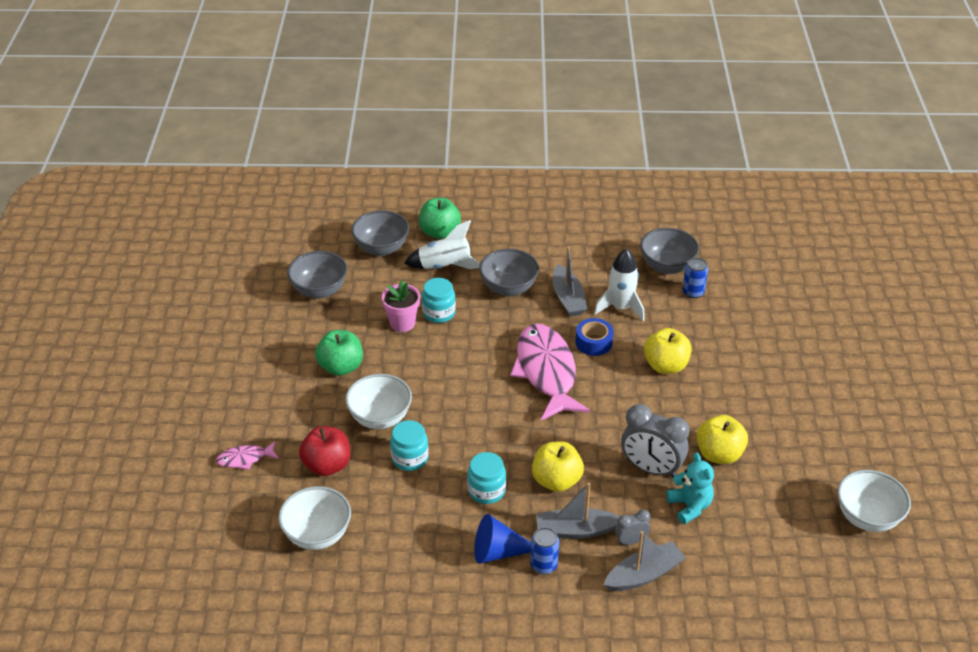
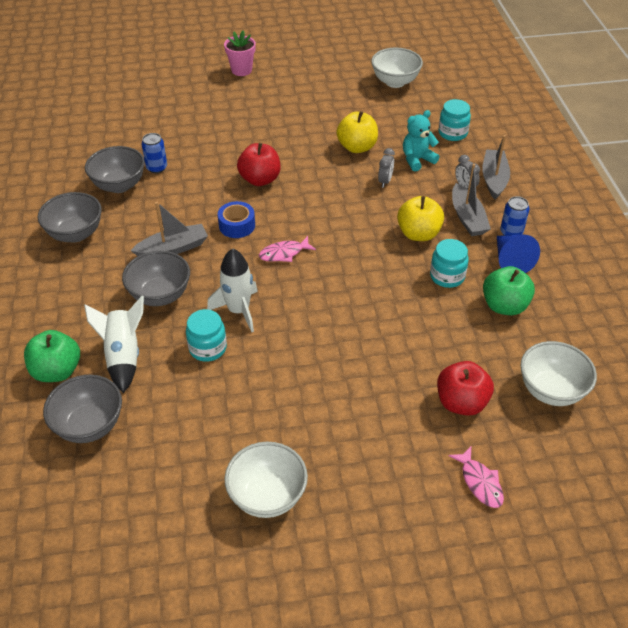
camera: 100 degrees left, 5 degrees up
grey bowl [287,251,347,299] -> grey bowl moved to [38,192,102,242]
green apple [315,330,363,376] -> green apple moved to [483,266,535,315]
white bowl [345,374,412,429] -> white bowl moved to [225,442,308,518]
pink flower pot [382,280,420,332] -> pink flower pot moved to [224,30,256,76]
turquoise jar [390,420,429,471] -> turquoise jar moved to [438,99,471,141]
pink fish [510,324,590,421] -> pink fish [259,236,316,262], size x0.45
white rocket [594,248,645,321] -> white rocket moved to [207,248,258,333]
grey boat [604,531,686,591] -> grey boat turned 45 degrees clockwise [482,135,510,200]
grey clock [621,404,689,478] -> grey clock [378,148,395,188], size x0.51
yellow apple [644,328,692,374] -> red apple [237,143,281,186]

